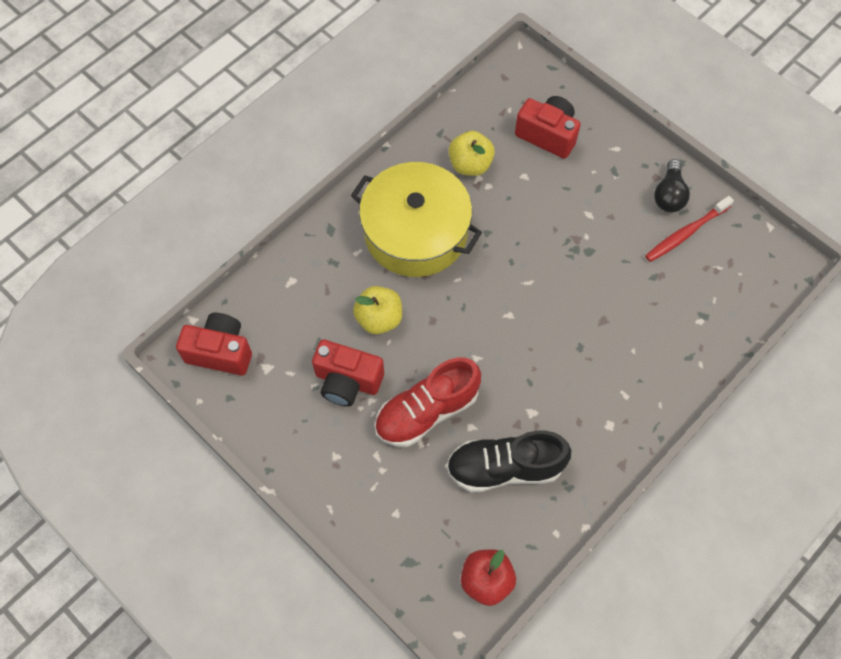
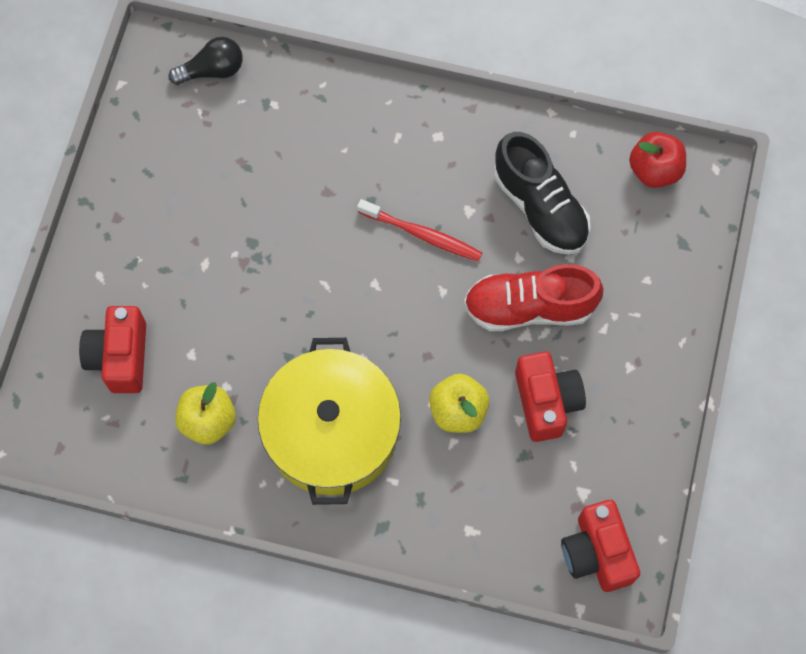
camera: 120 degrees left, 5 degrees up
red shoe [375,358,481,447] -> red shoe turned 150 degrees clockwise [464,264,604,331]
red toothbrush [645,196,734,262] -> red toothbrush moved to [357,199,482,262]
black light bulb [654,159,690,212] -> black light bulb moved to [169,37,243,85]

